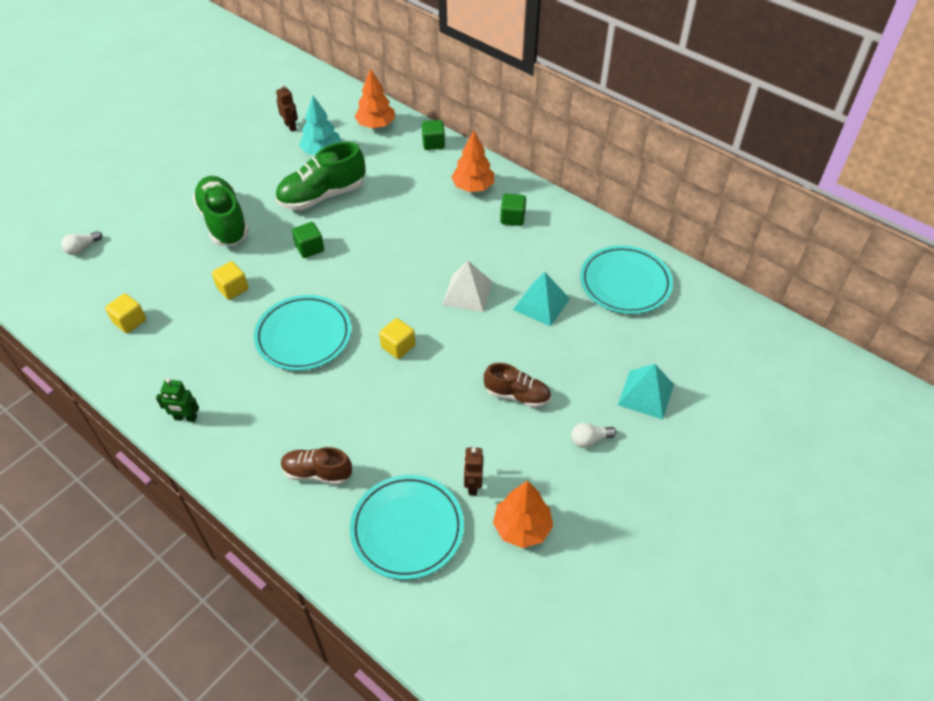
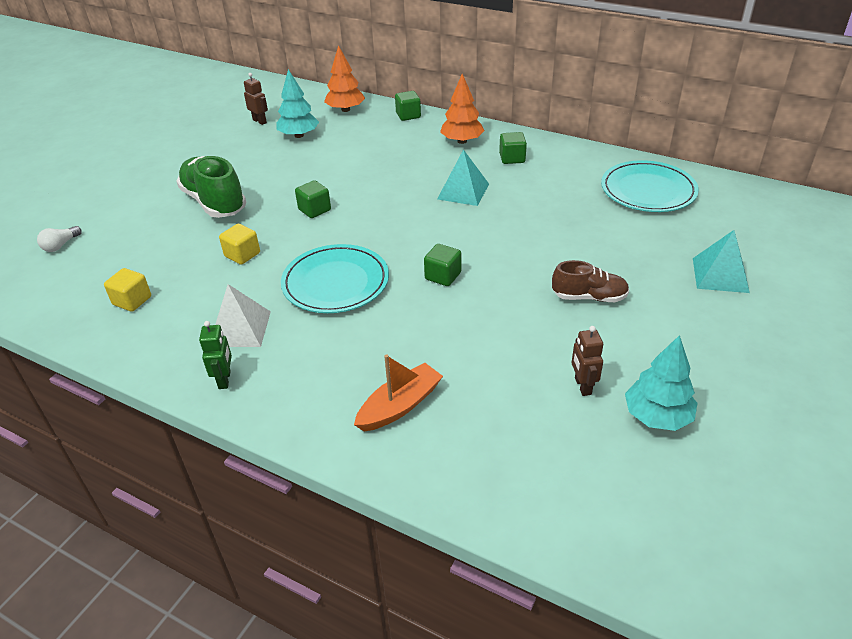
camera: 10 degrees left, 10 degrees down
green robot [156,378,199,422] -> green robot turned 90 degrees counterclockwise [199,321,232,389]
green shoe [275,142,365,210] -> none
brown shoe [281,447,352,485] -> orange boat [354,354,443,431]
turquoise plate [350,475,464,580] -> none
yellow cube [379,318,415,359] -> green cube [424,244,461,286]
white pyramid [442,260,492,312] -> white pyramid moved to [215,284,271,347]
orange tree [493,481,553,548] -> turquoise tree [625,335,698,431]
turquoise pyramid [513,272,570,327] -> turquoise pyramid moved to [437,149,489,206]
white light bulb [571,423,617,448] -> none

